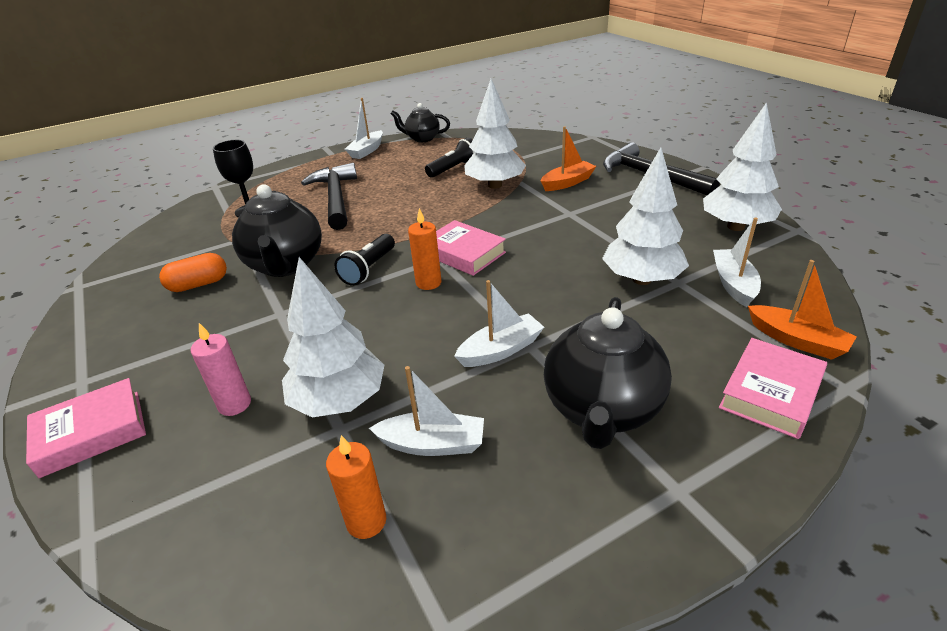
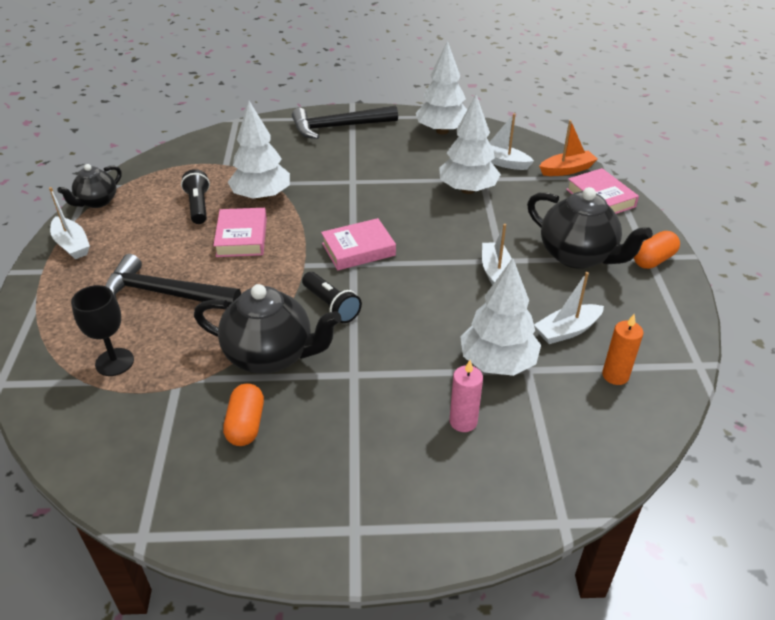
camera: 65 degrees left, 5 degrees up
pink book [26,378,146,478] -> pink book moved to [213,208,267,257]
white boat [369,366,484,456] -> white boat turned 150 degrees counterclockwise [534,272,604,344]
orange candle [408,208,441,290] -> none
orange boat [541,126,596,191] -> none
none -> orange capsule [634,231,680,269]

